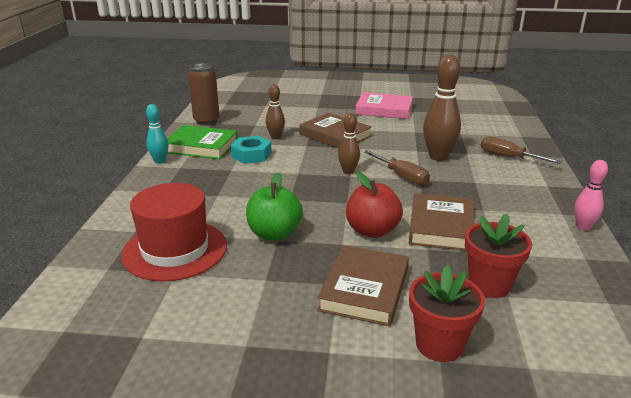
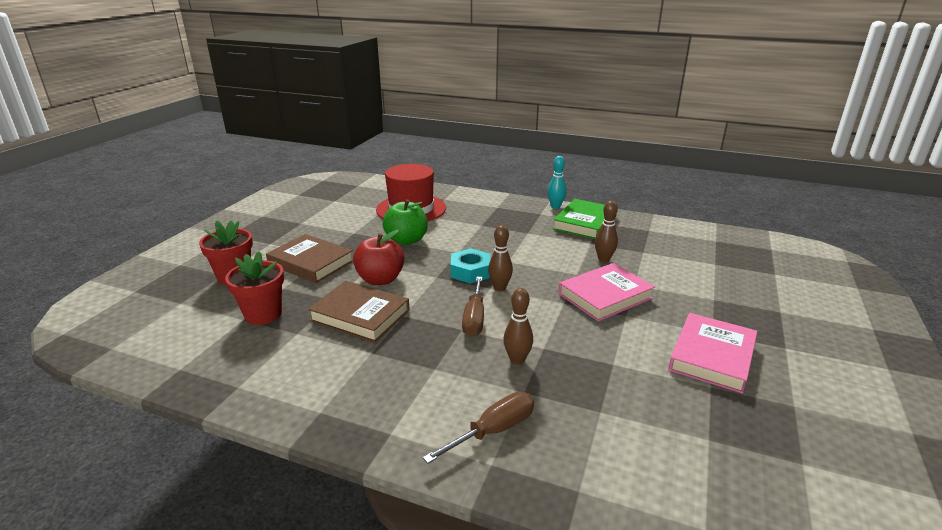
camera: 105 degrees right, 0 degrees up
brown can [188,63,220,125] -> none
turquoise nut [231,136,272,164] -> turquoise nut moved to [450,248,491,284]
brown book [299,113,372,148] -> pink book [558,263,655,322]
brown screwdriver [364,150,430,185] -> brown screwdriver turned 60 degrees counterclockwise [462,277,484,337]
brown bowling pin [423,55,461,161] -> brown bowling pin [503,288,533,365], size x0.57
pink bowling pin [574,160,608,231] -> none

